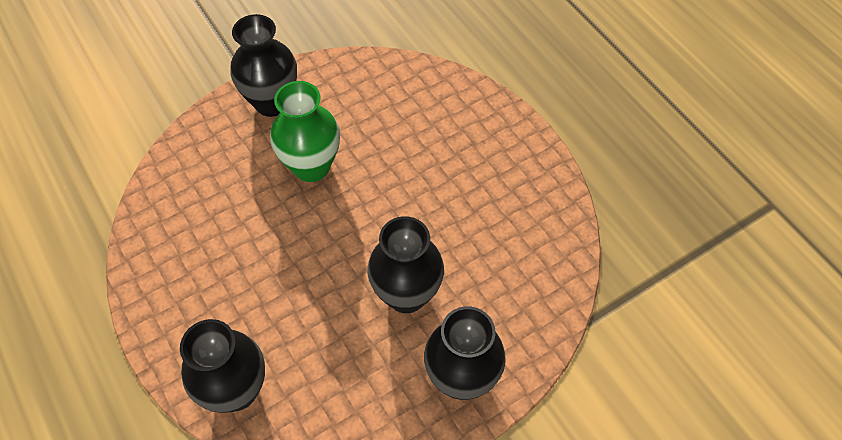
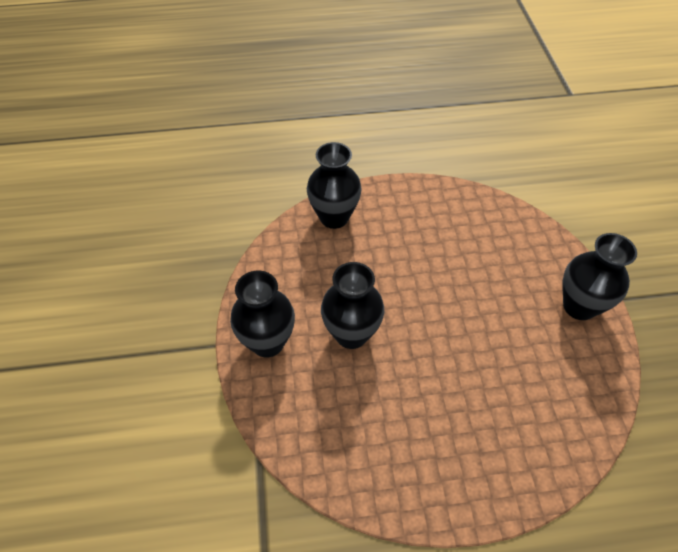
camera: 115 degrees right, 5 degrees down
green vase [270,81,340,182] -> none

